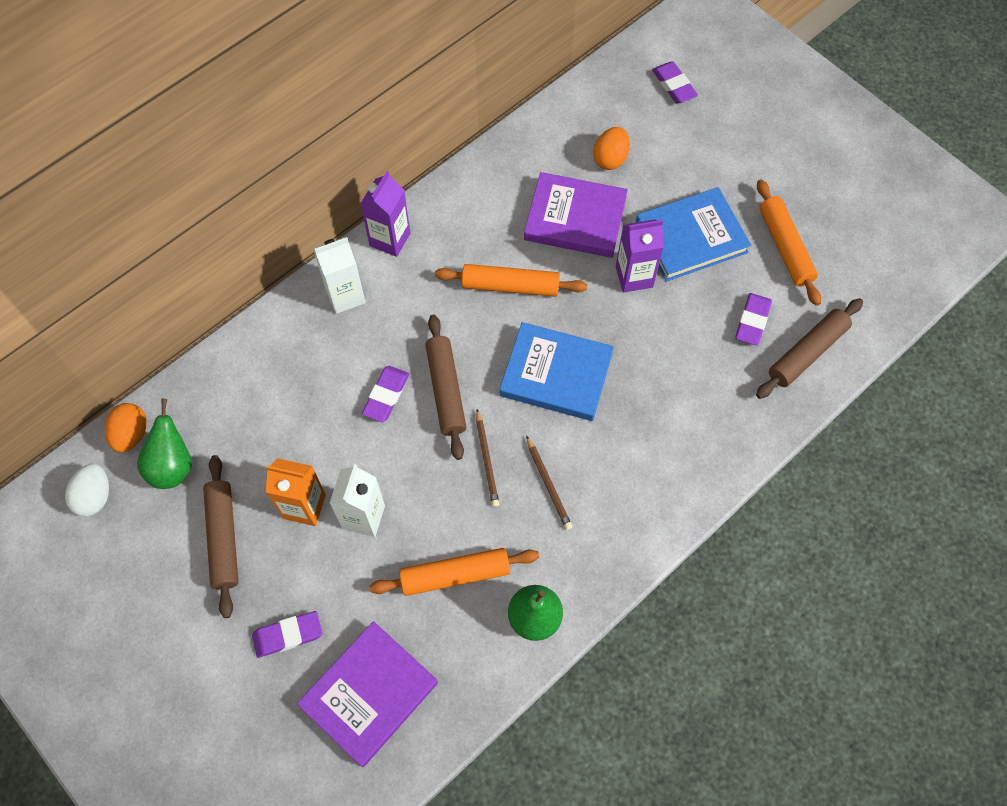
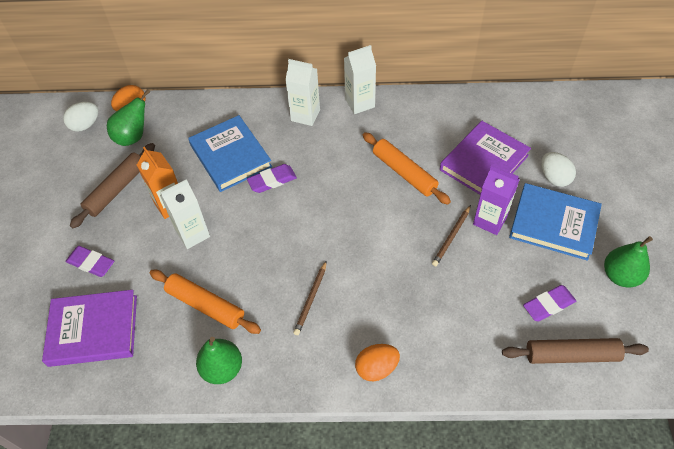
camera: 45 degrees right, 10 degrees down
purple carton [360,171,410,257] -> white carton [344,45,376,114]
brown rolling pin [425,315,466,460] -> none
brown pencil [476,409,499,507] -> brown pencil moved to [432,205,471,266]
blue book [500,322,614,421] -> blue book moved to [188,115,272,192]
purple book [524,172,628,258] -> purple book turned 75 degrees clockwise [440,121,531,195]
orange egg [593,127,630,170] -> orange egg moved to [355,344,400,381]
purple eraser [652,61,698,104] -> none
orange rolling pin [757,179,821,306] -> green pear [604,236,653,287]
none -> white egg [541,152,576,187]

